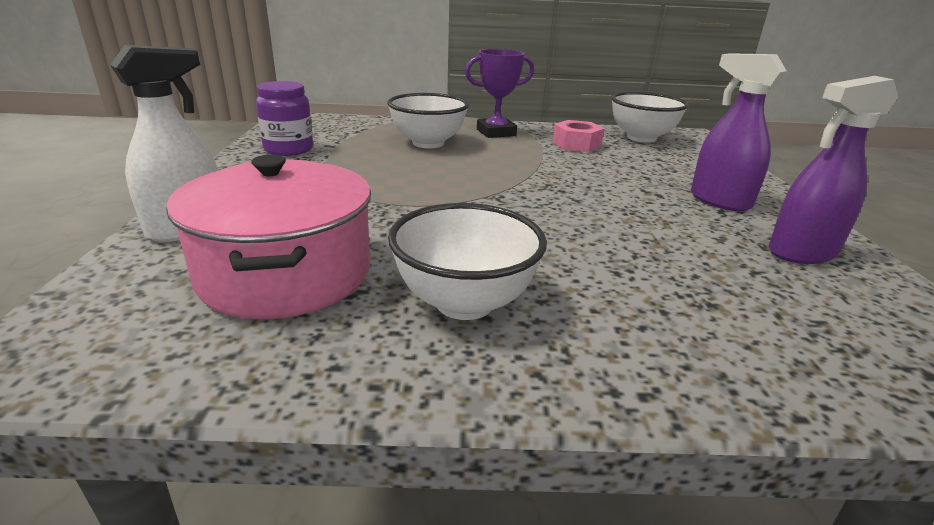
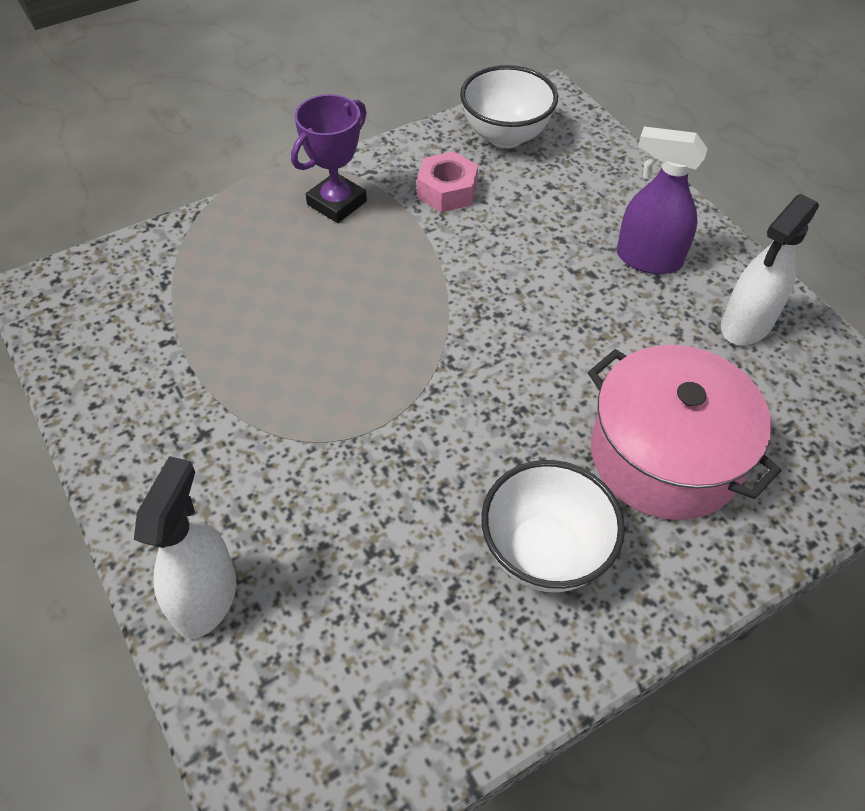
camera: 30 degrees left, 25 degrees up
pink pot [166,155,371,319] -> pink pot moved to [588,345,782,520]
purple jar [256,81,313,156] -> none
white bowl [387,93,469,148] -> none
purple spray bottle [769,76,898,264] -> white spray bottle [721,194,819,345]

